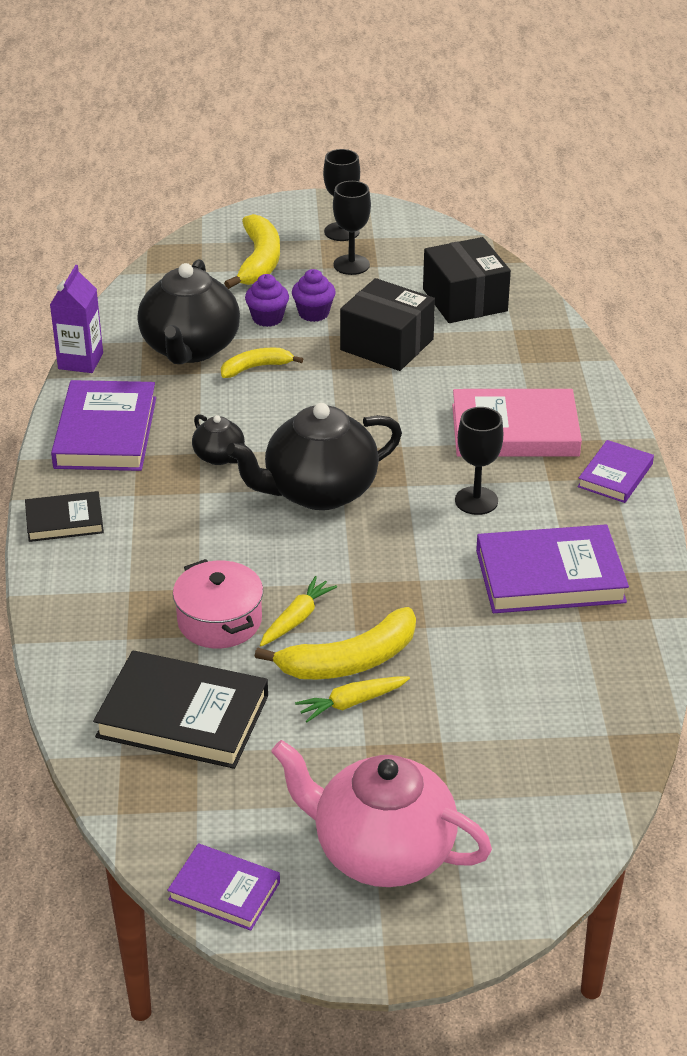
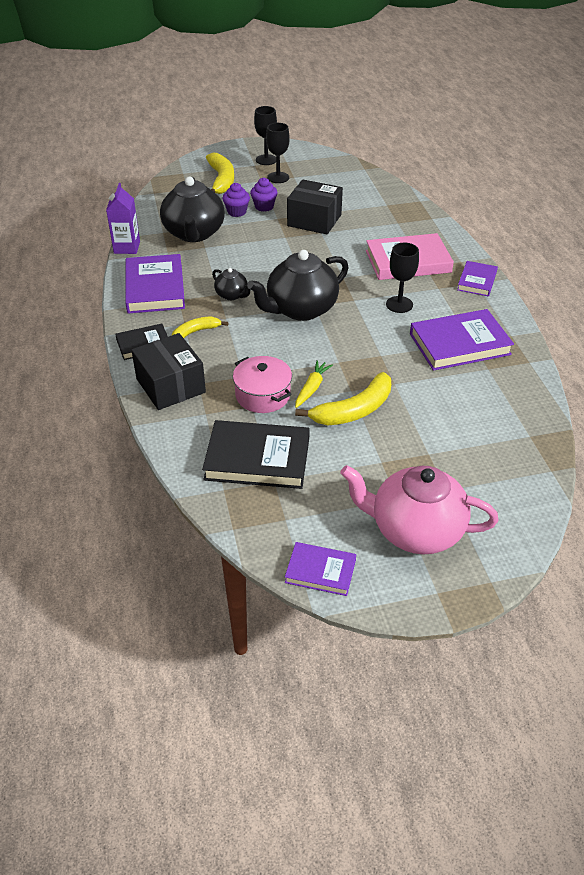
camera: 10 degrees left, 5 degrees up
yellow banana [221,348,303,378] -> yellow banana moved to [172,316,229,338]
yellow carrot [295,676,410,722] -> none
black box [423,237,511,323] -> black box moved to [131,333,206,410]

